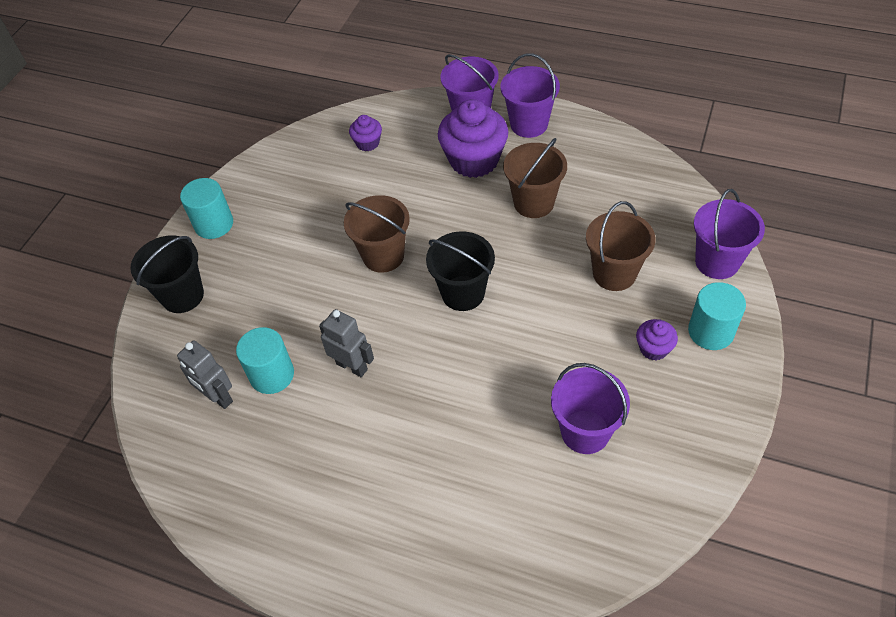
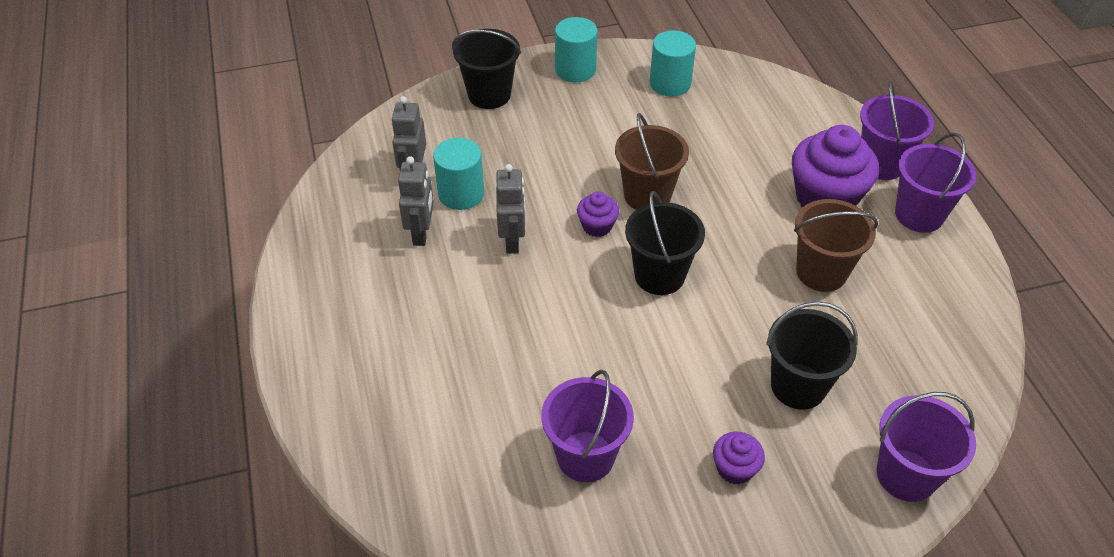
camera: 50 degrees right, 5 degrees down
purple cupcake [349,115,382,151] -> purple cupcake moved to [577,192,619,237]
brown bucket [586,201,656,291] -> black bucket [766,301,858,410]
turquoise cylinder [688,282,746,350] -> turquoise cylinder moved to [650,30,696,97]
none -> grey robot [398,156,434,246]

